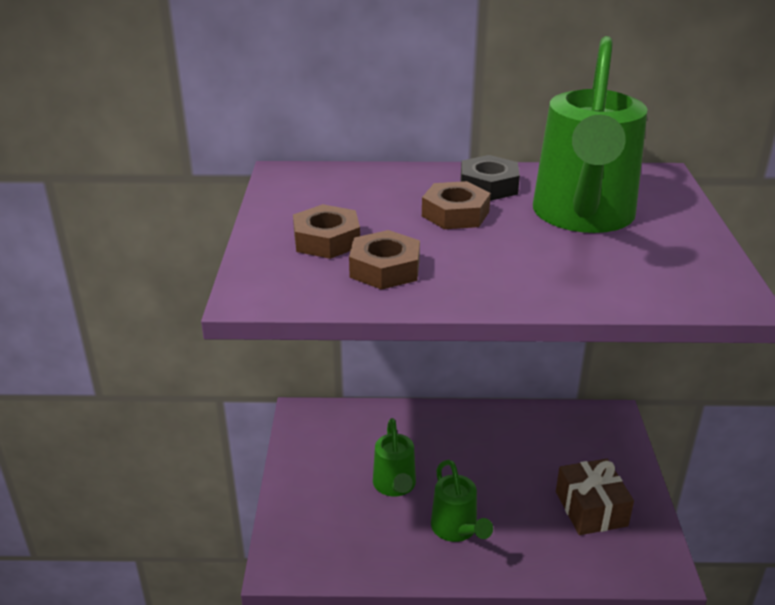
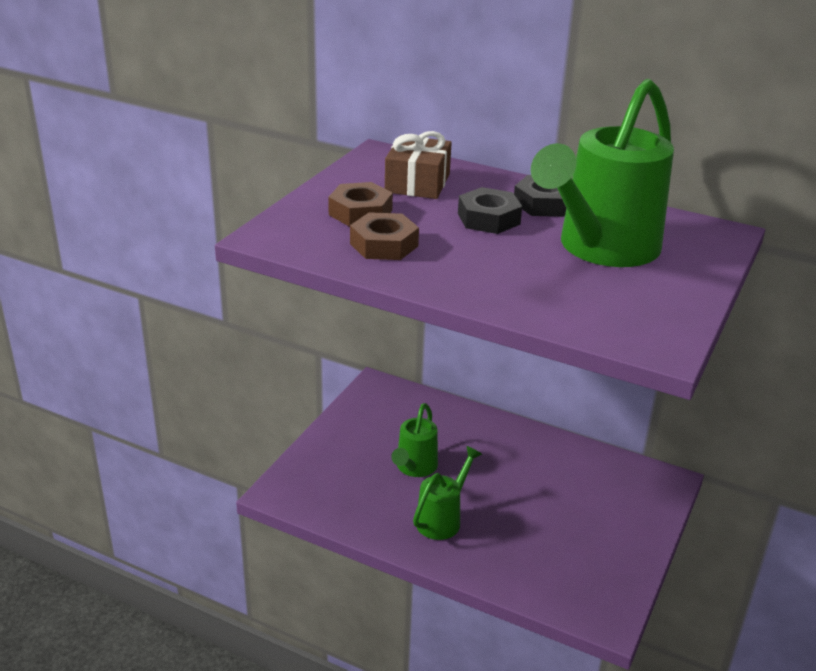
camera: 25 degrees right, 0 degrees up
brown nut [422,181,491,229] -> black nut [458,187,522,234]
green watering can [431,460,493,542] -> green watering can turned 150 degrees counterclockwise [413,446,482,540]
brown gift [556,459,634,535] -> brown gift moved to [385,131,452,199]

